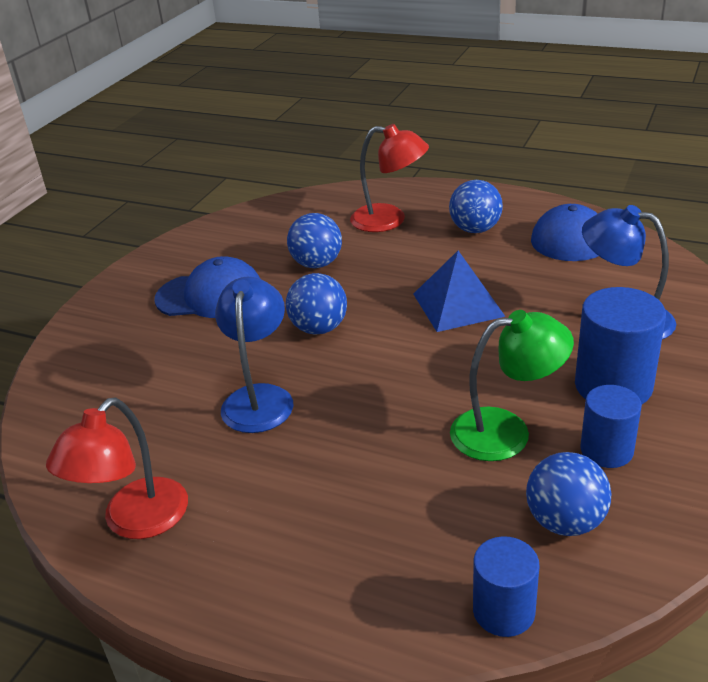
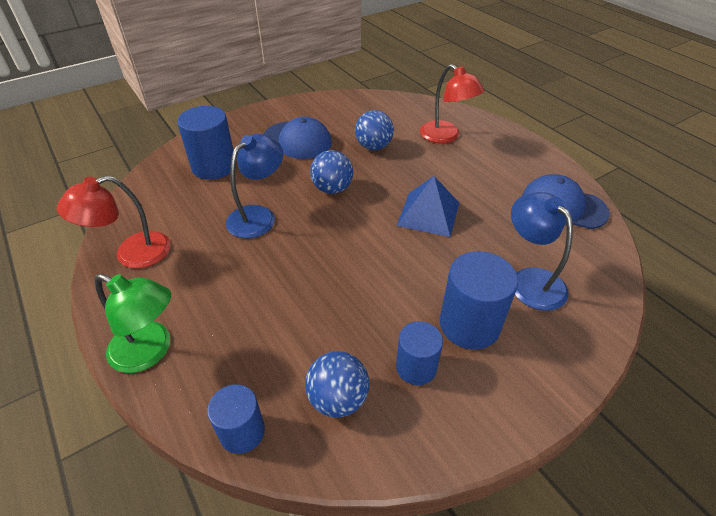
camera: 30 degrees right, 10 degrees up
blue ball [449,180,503,233] -> none
green lamp [450,310,574,461] -> green lamp moved to [95,274,171,373]
none -> blue cylinder [177,106,233,180]

